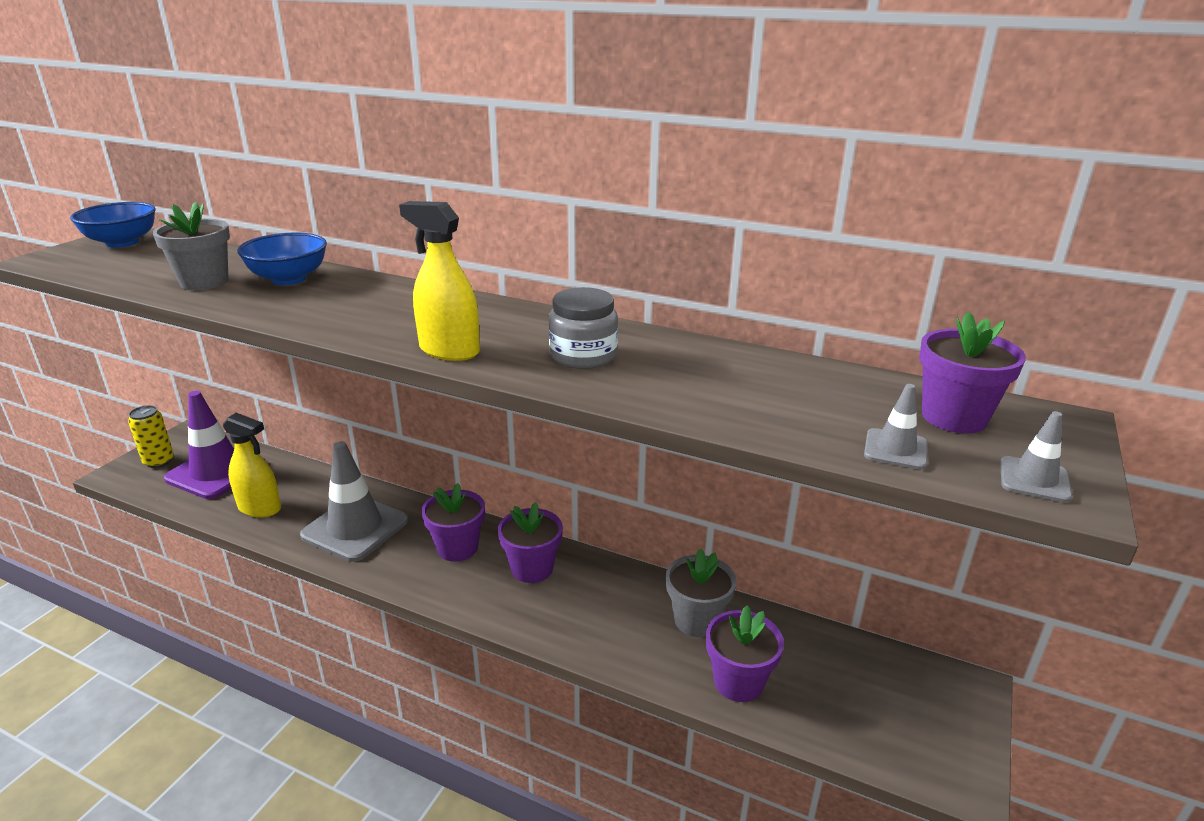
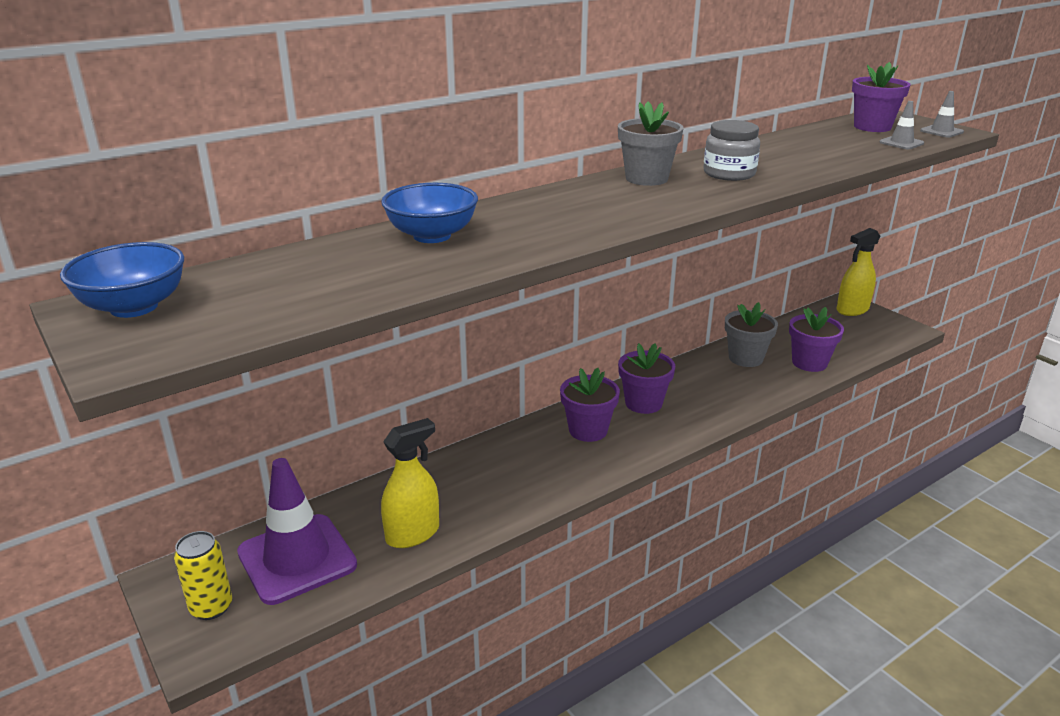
camera: 60 degrees left, 0 degrees up
grey flower pot [153,202,230,290] -> grey flower pot moved to [618,102,684,186]
grey traffic cone [300,441,408,562] -> none
yellow spray bottle [399,201,480,361] -> yellow spray bottle moved to [836,228,880,316]

